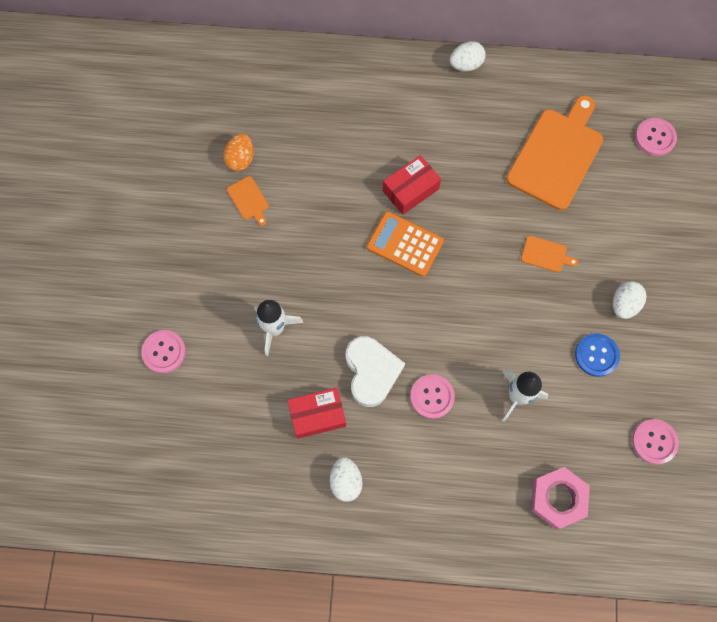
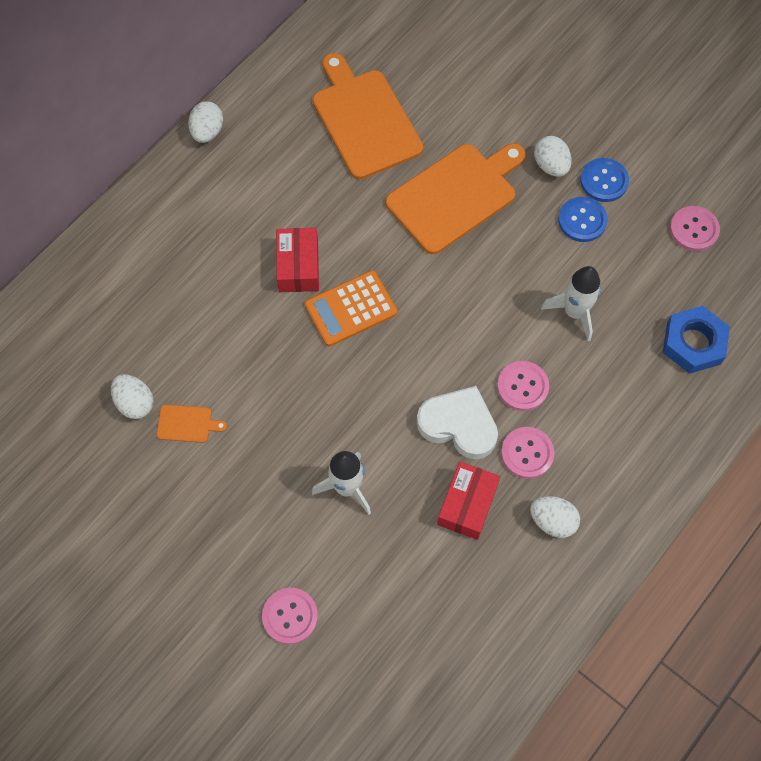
camera: 55 degrees left, 5 degrees down
orange egg [223,133,254,171] -> white egg [111,374,154,419]
orange cutting board [521,236,578,272] -> orange cutting board [386,143,526,254], size x2.37
pink nut [531,467,590,529] -> blue nut [663,306,730,374]
pink button [635,118,677,156] -> pink button moved to [501,427,554,479]
none -> blue button [580,158,629,202]

